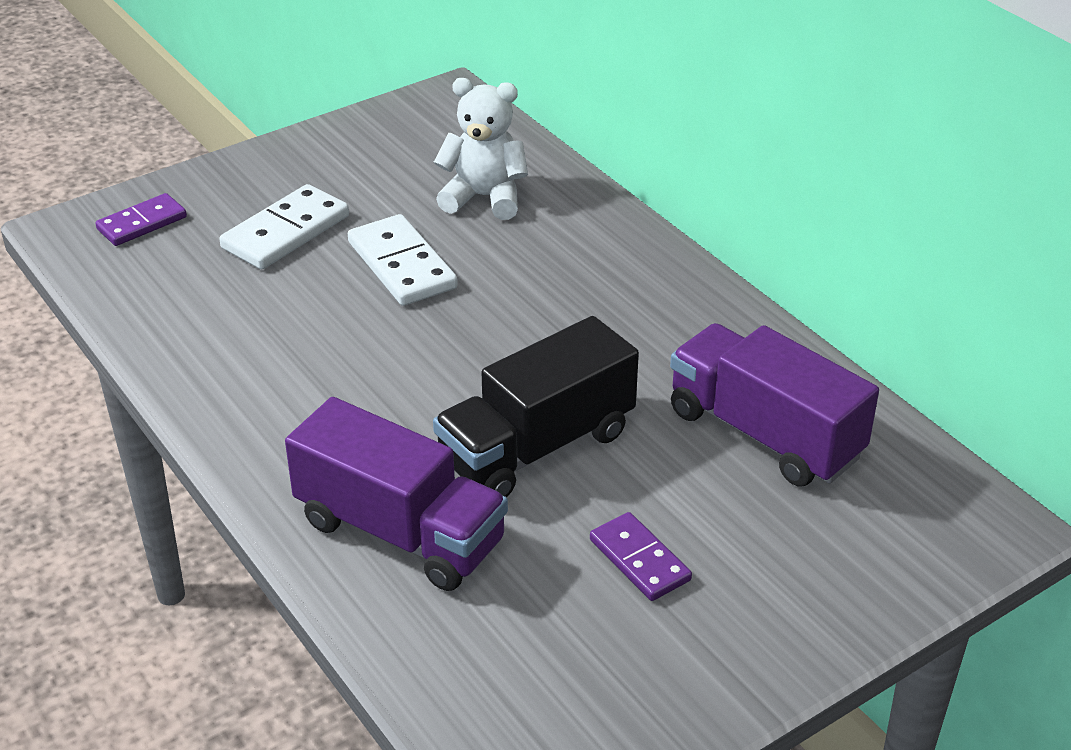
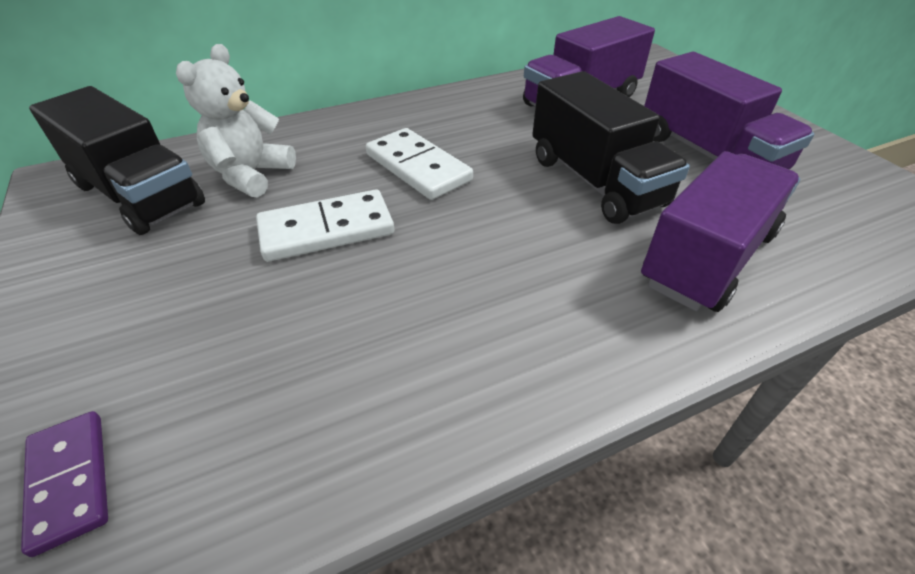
camera: 80 degrees left, 5 degrees up
white domino [219,184,349,269] -> white domino moved to [366,128,473,200]
purple domino [590,512,692,601] -> purple truck [644,52,814,169]
none -> black truck [29,86,205,235]

